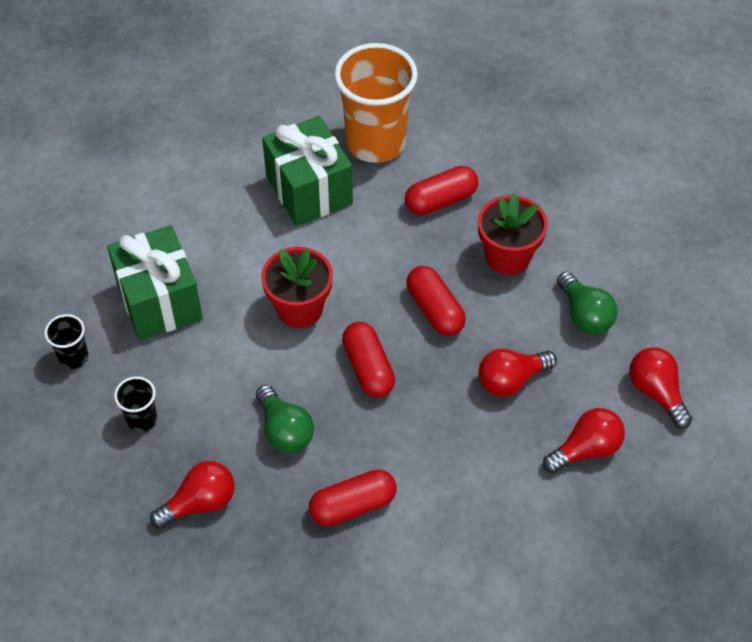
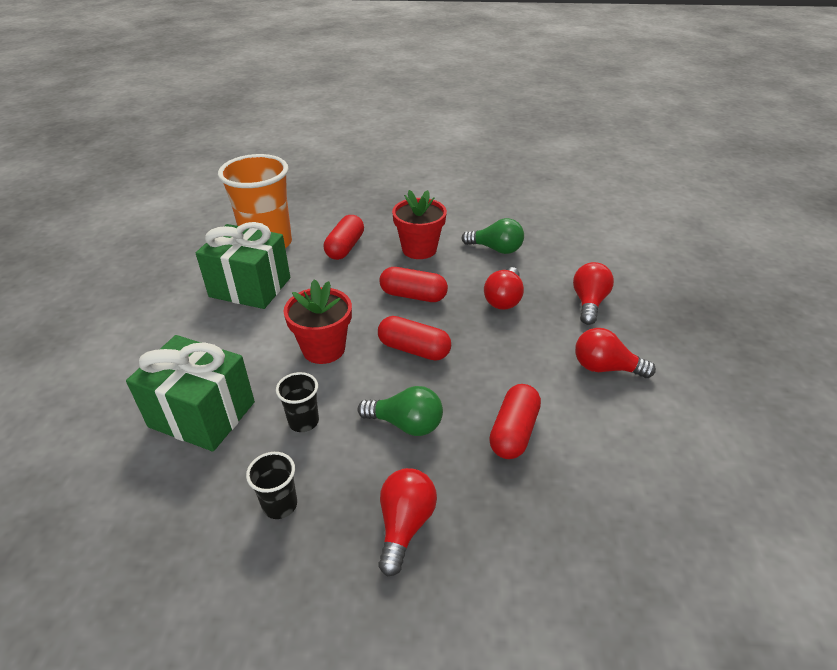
camera: 45 degrees left, 15 degrees down
black cup [44,314,88,369] -> black cup moved to [276,372,319,432]
red light bulb [629,347,692,429] -> red light bulb moved to [575,328,656,378]

